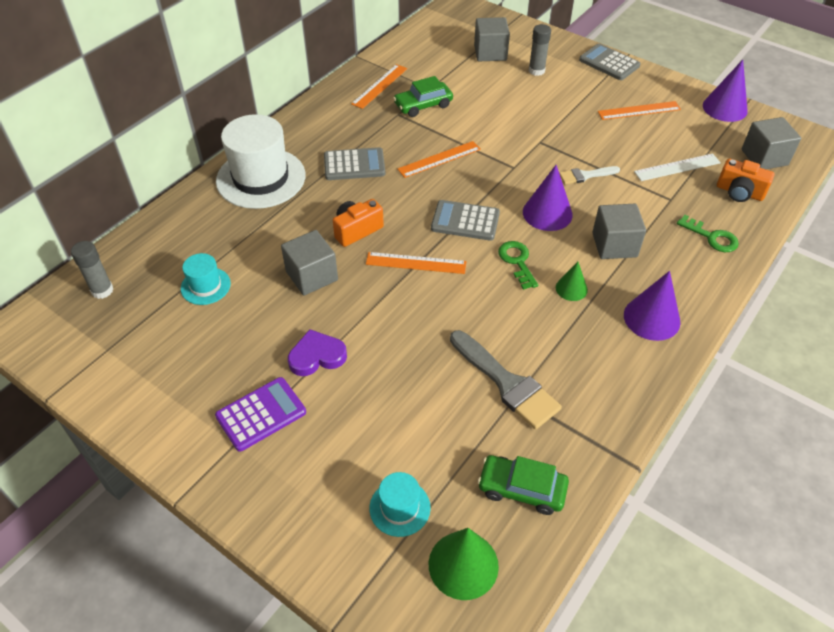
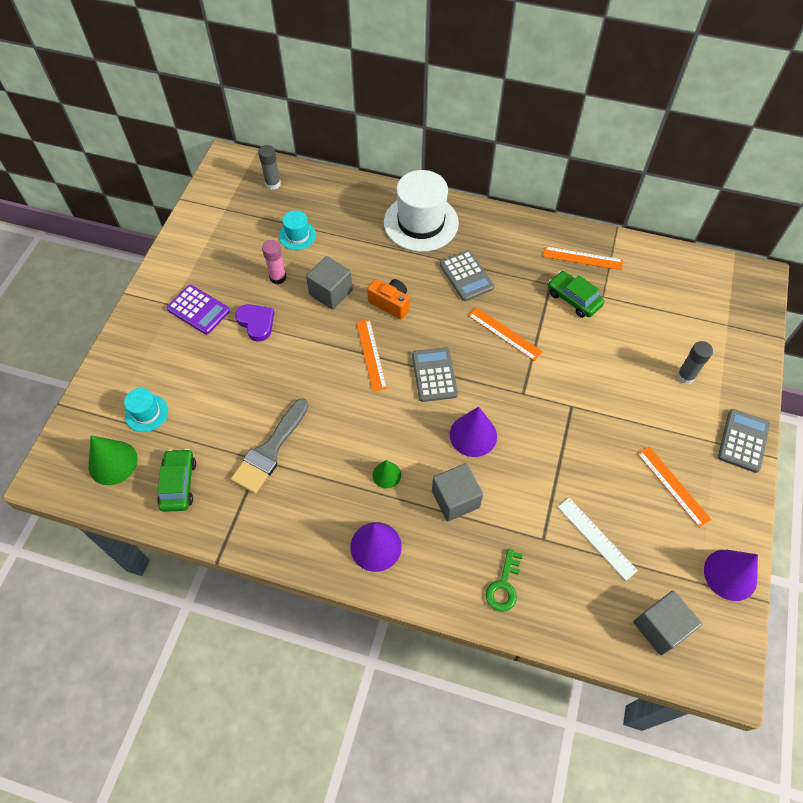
camera: 70 degrees right, 10 degrees up
grey cube [474,17,510,61] -> none
green key [498,241,538,290] -> none
white brush [559,166,620,185] -> none
orange camera [717,159,774,202] -> none
none -> pink glue stick [262,240,286,284]

